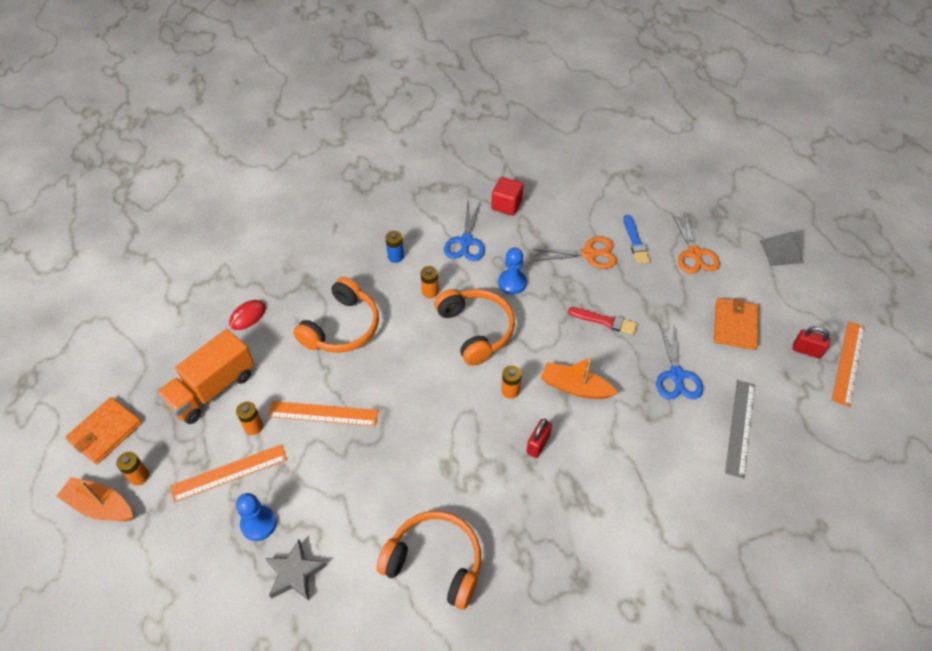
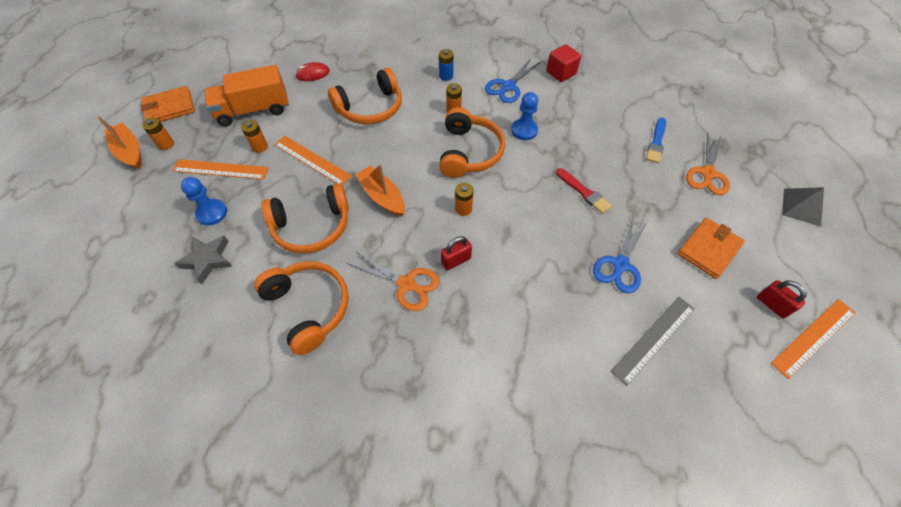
camera: 30 degrees right, 5 degrees up
orange scissors [533,237,617,269] -> orange scissors moved to [347,251,440,311]
orange boat [541,357,618,399] -> orange boat moved to [355,164,405,216]
none -> orange headphones [261,183,349,254]

